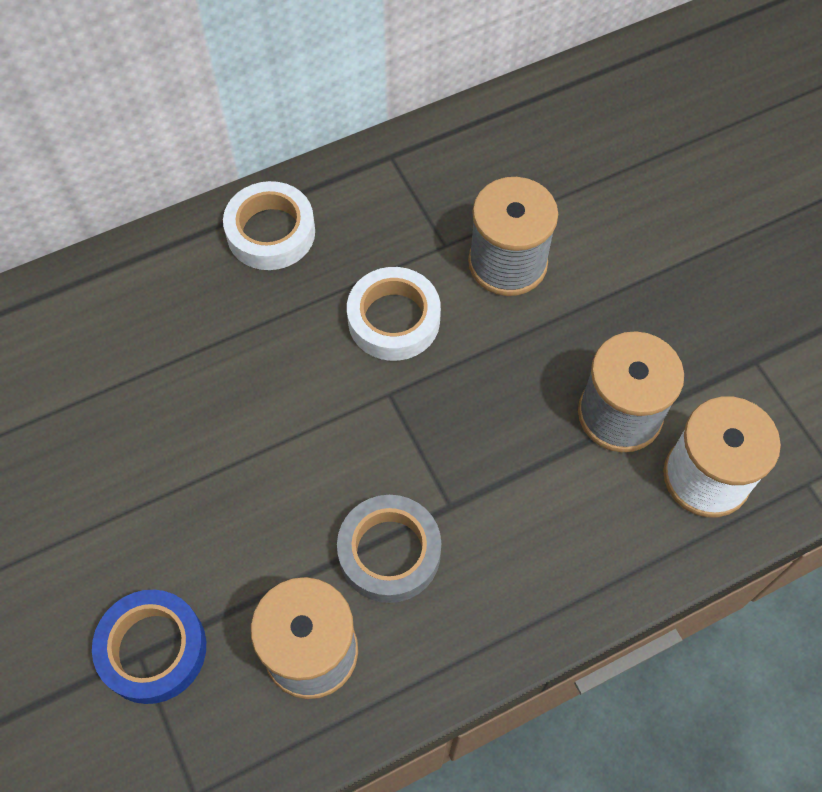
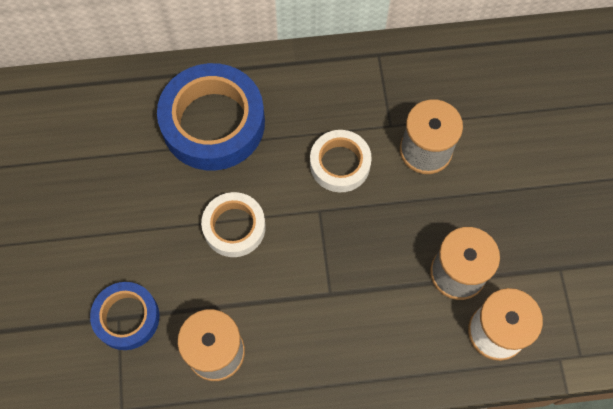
camera: 20 degrees right, 5 degrees up
white tape [223,181,315,270] -> white tape moved to [201,192,266,257]
grey tape [337,495,441,603] -> none
none -> blue tape [157,63,265,171]

